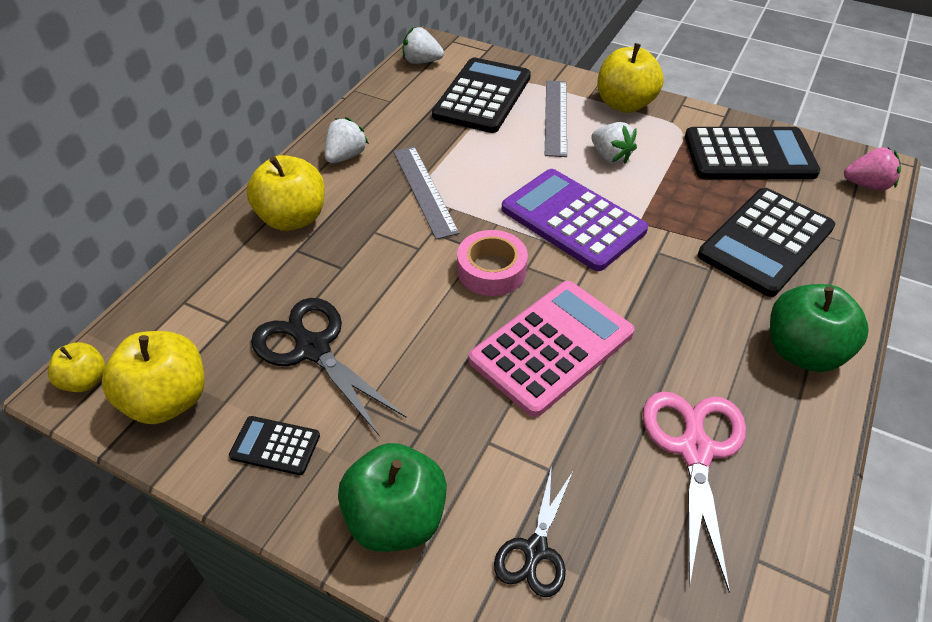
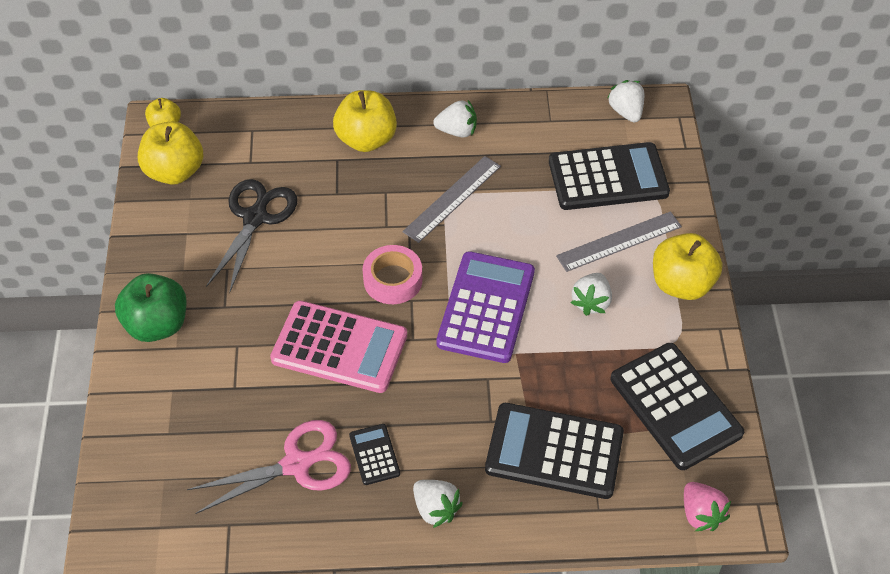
camera: 60 degrees right, 5 degrees up
black calculator [229,416,320,475] -> black calculator moved to [349,424,400,485]
black scissors [494,465,573,597] -> none
green apple [770,284,868,372] -> white strawberry [413,480,463,528]

